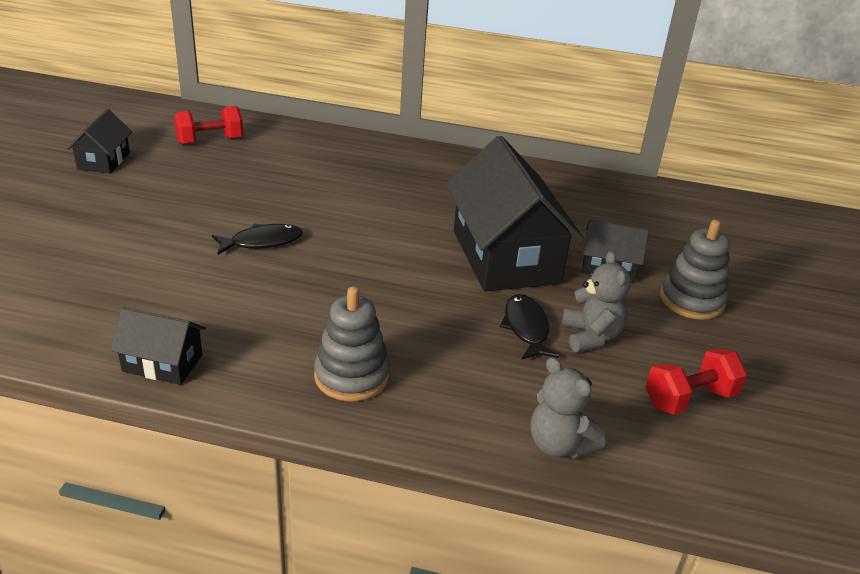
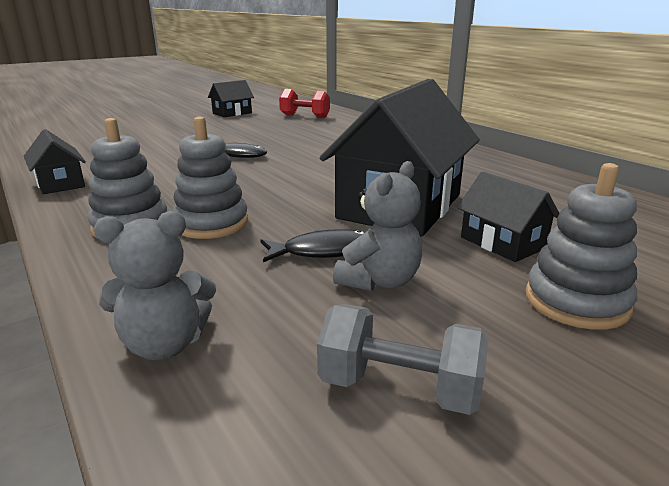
camera: 45 degrees right, 10 degrees down
black fish [500,294,559,359] -> black fish turned 45 degrees clockwise [260,229,365,262]
grey teddy bear [530,357,605,459] -> grey teddy bear turned 105 degrees counterclockwise [94,211,216,360]
red dumbbell [646,348,747,415] -> grey dumbbell [317,304,489,415]
none -> grey stacking toy [172,117,248,239]

